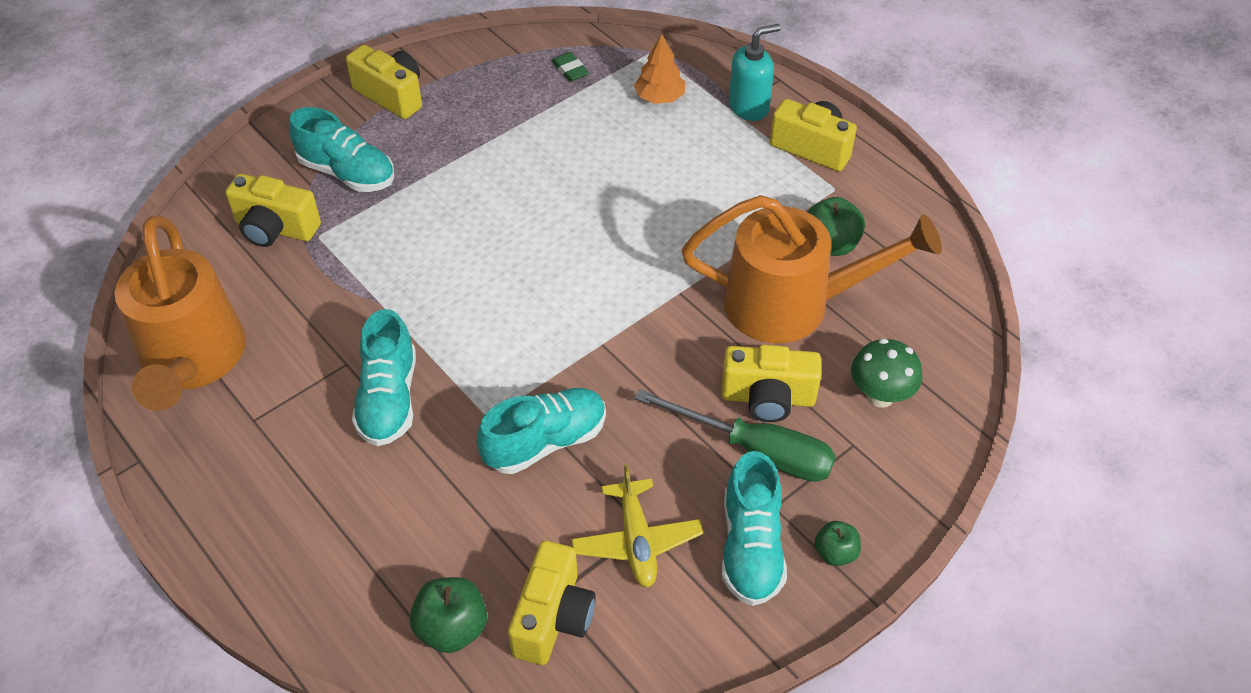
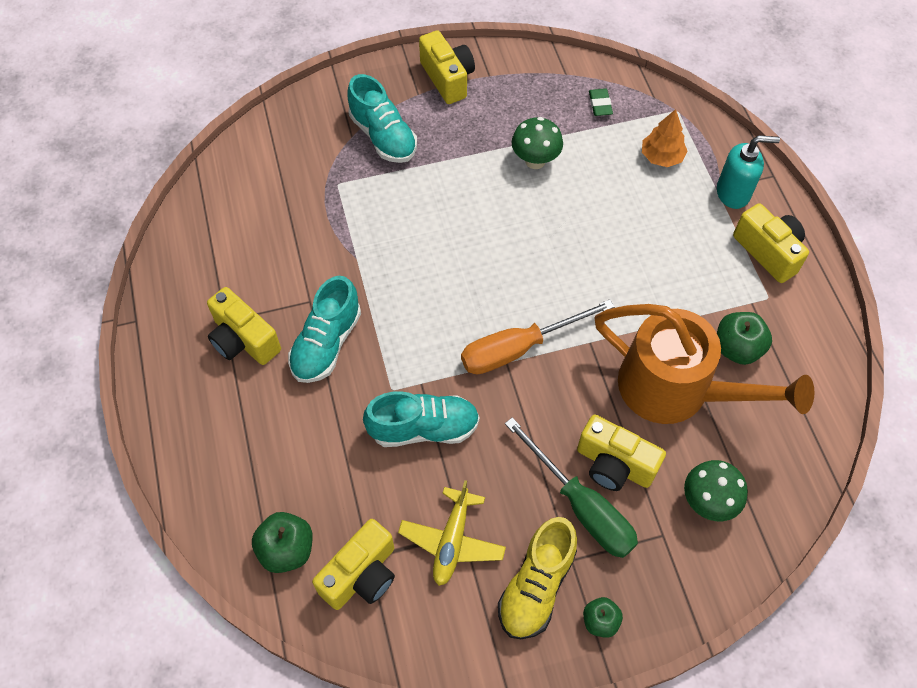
camera: 25 degrees right, 10 degrees up
orange watering can [115,216,246,411] -> none
yellow camera [225,174,321,247] -> yellow camera moved to [207,287,281,365]
turquoise shoe [722,451,787,606] -> yellow shoe [498,517,577,639]
none -> orange screwdriver [461,299,614,374]
none -> green mushroom [511,117,563,169]

